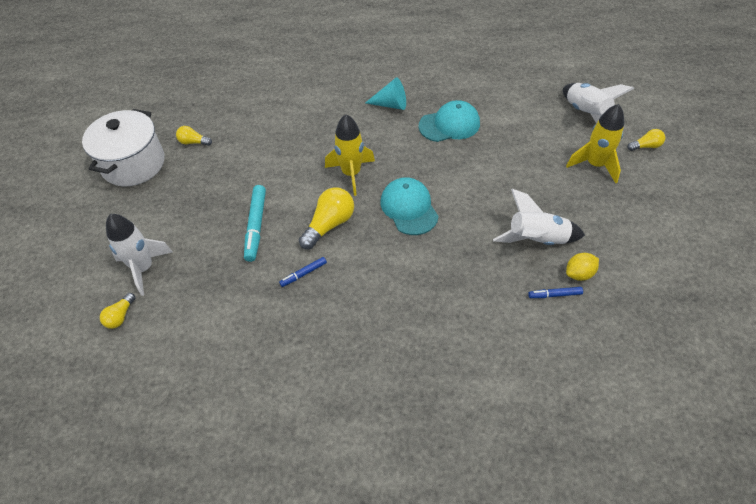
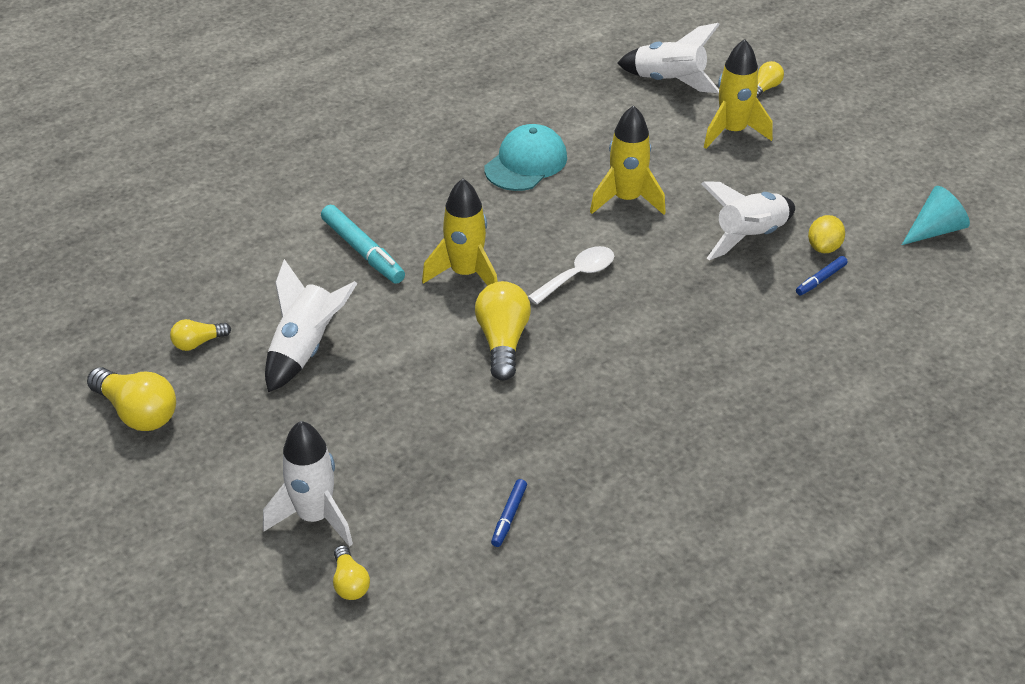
camera: 40 degrees left, 10 degrees down
white pot [82,109,164,186] -> yellow light bulb [87,367,176,431]
turquoise marker [244,185,266,262] -> turquoise marker moved to [321,205,405,284]
blue marker [279,257,327,287] -> blue marker moved to [491,479,527,547]
turquoise cone [365,77,406,110] -> turquoise cone moved to [902,186,970,245]
turquoise cap [381,177,439,235] -> white spoon [528,246,614,305]
none -> white rocket [265,259,357,392]
none -> yellow rocket [590,105,666,215]

